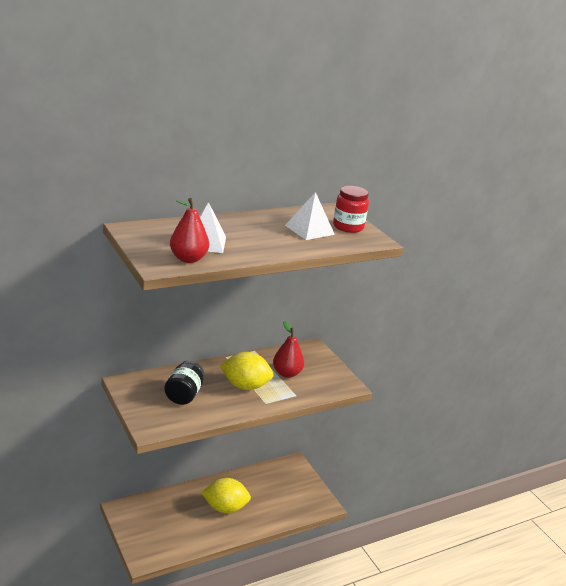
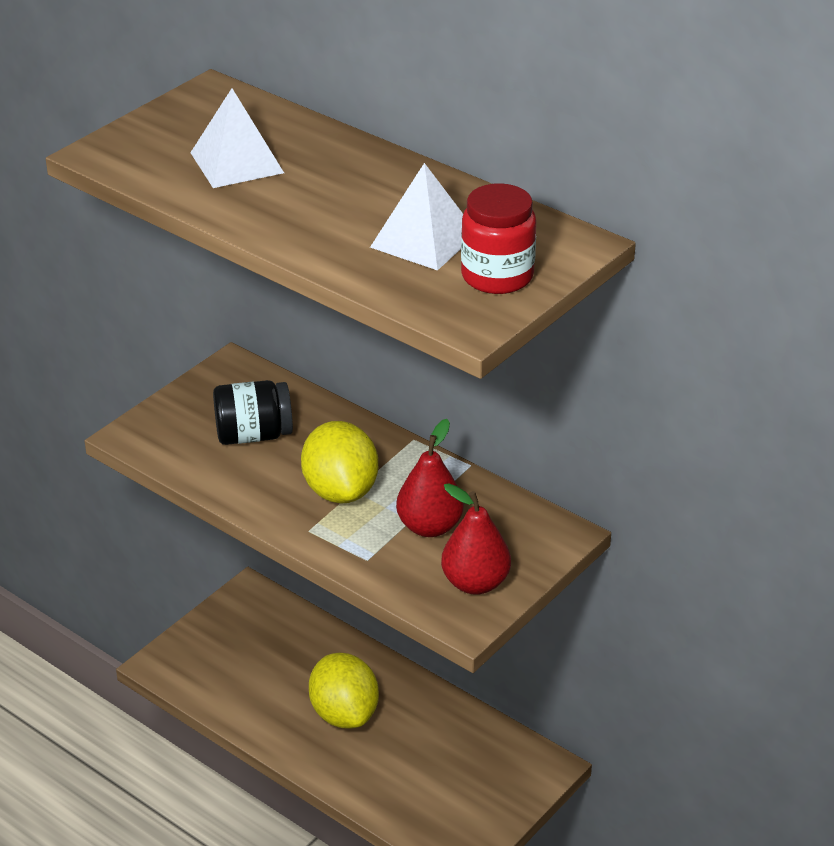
camera: 70 degrees right, 10 degrees up
red pear [170,198,209,263] -> red pear moved to [441,483,511,595]

